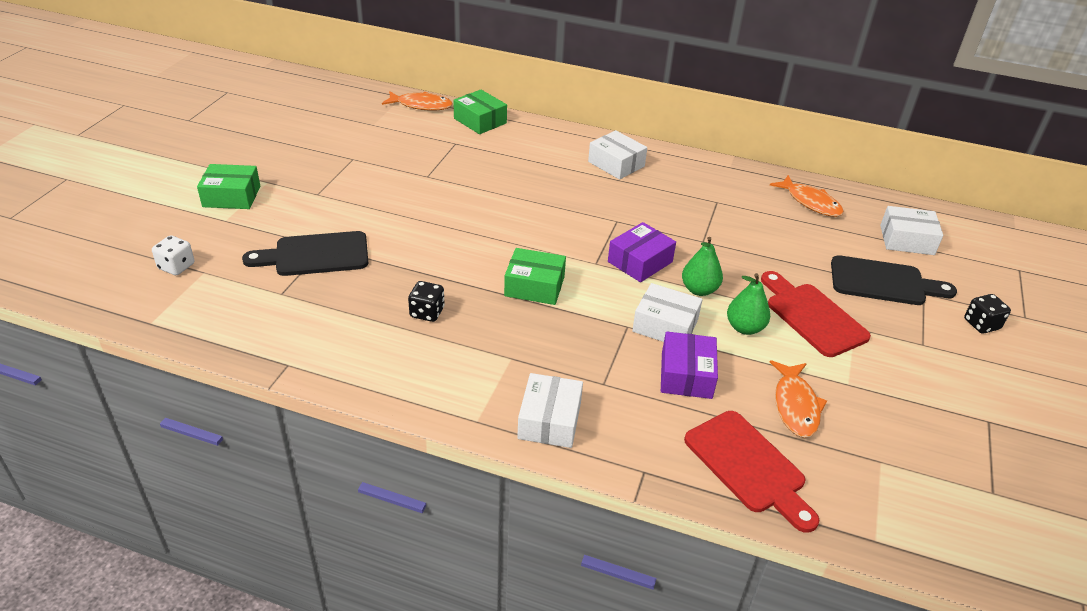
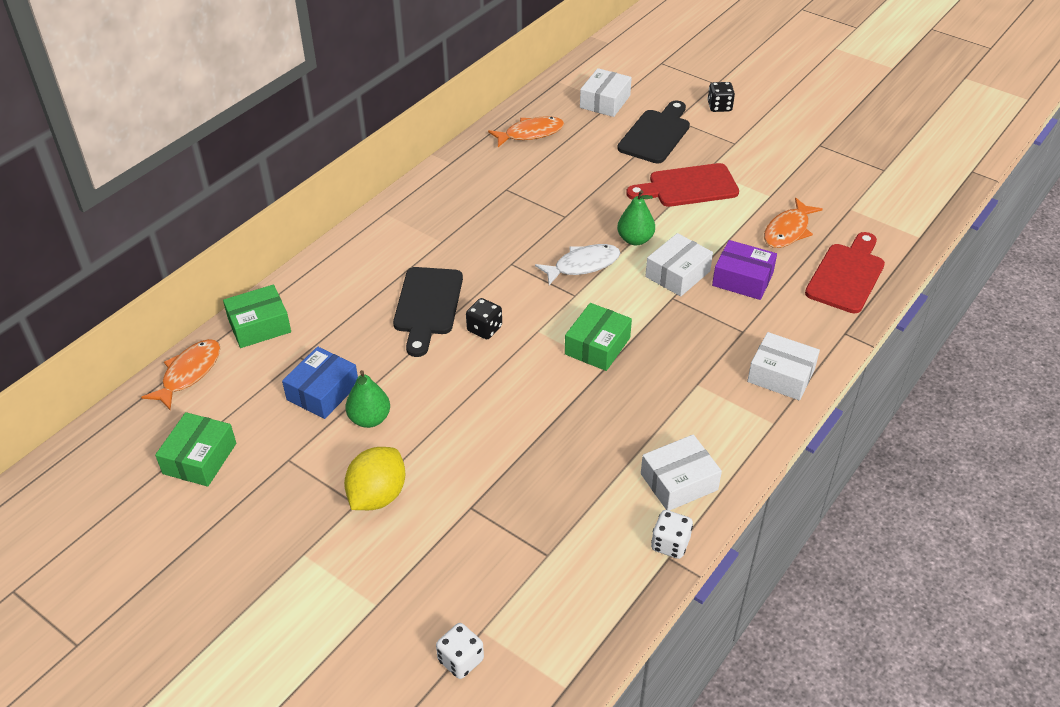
camera: 70 degrees left, 5 degrees up
green box [197,164,260,209] -> green box moved to [155,412,236,487]
black cutting board [242,231,368,276] -> black cutting board moved to [393,267,463,357]
black dice [408,281,445,322] -> black dice moved to [466,298,502,339]
white box [588,130,647,179] -> white box moved to [641,435,722,511]
purple box [608,222,676,282] -> white fish [535,244,620,285]
red cutting board [684,411,819,533] -> red cutting board turned 45 degrees counterclockwise [805,232,885,313]
green pear [727,273,770,335] -> green pear moved to [346,370,390,428]
orange fish [770,360,827,438] -> orange fish turned 105 degrees clockwise [764,198,823,248]
none -> blue box [282,347,358,419]
none -> yellow lemon [344,447,406,510]
none -> white dice [651,510,693,559]

